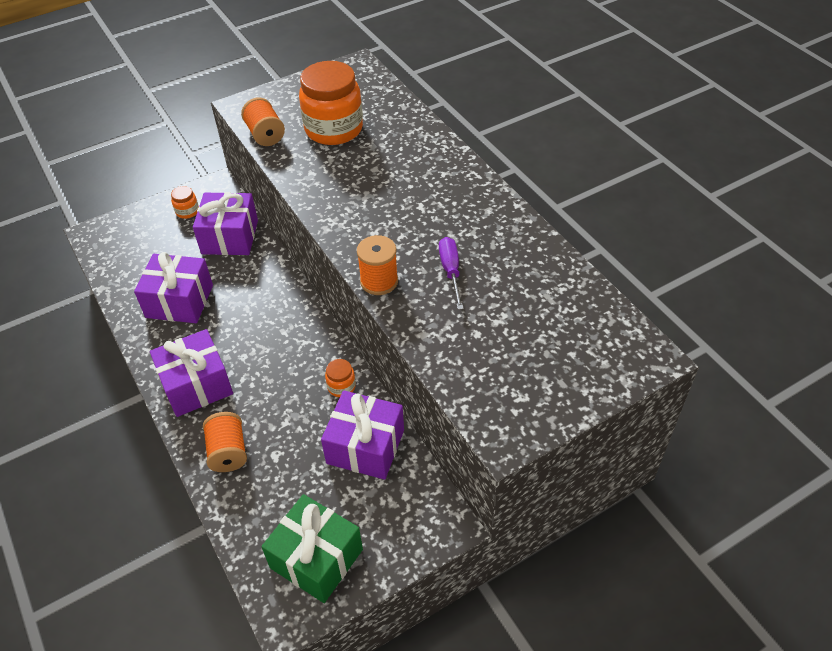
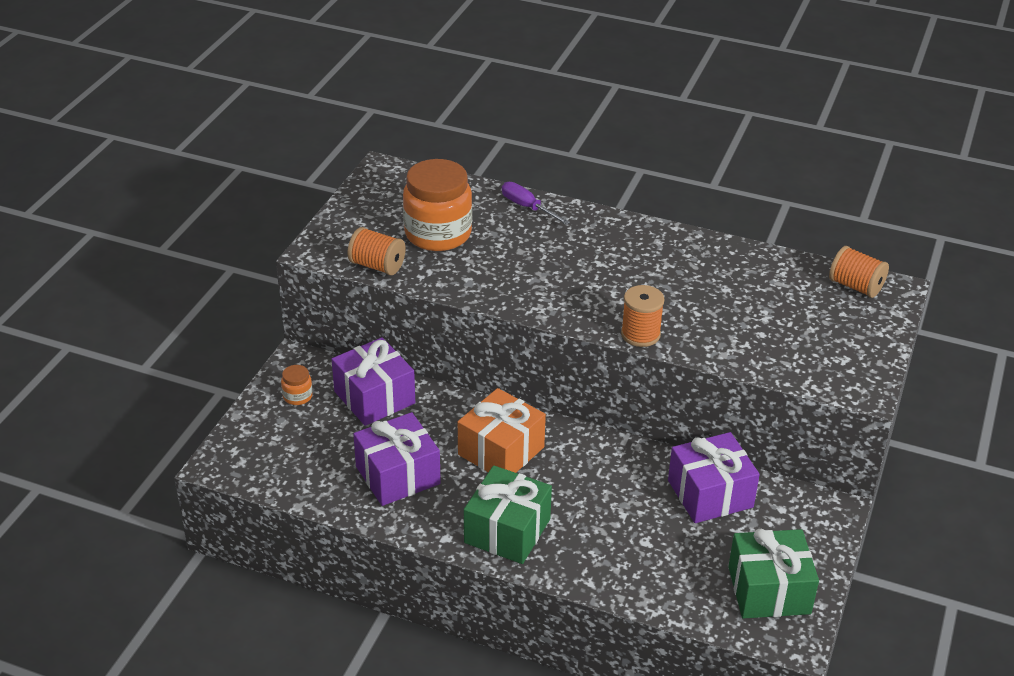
camera: 40 degrees left, 10 degrees down
purple gift [150,329,233,417] -> green gift [464,465,552,564]
orange spool [203,412,247,472] -> orange spool moved to [829,246,889,298]
orange jar [325,359,356,397] -> none
purple screwdriver [439,237,464,310] -> purple screwdriver moved to [502,182,570,225]
none -> orange gift [458,388,546,473]

